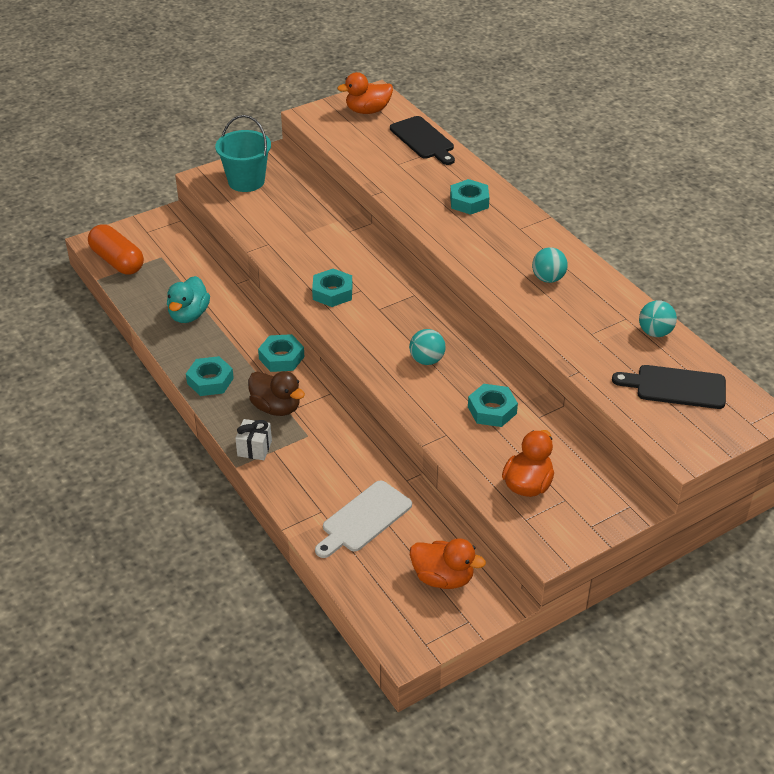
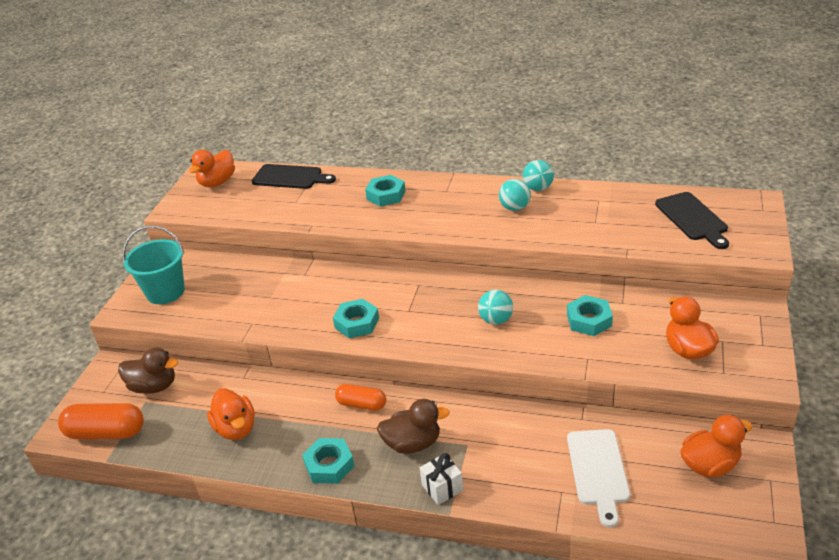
camera: 40 degrees left, 5 degrees down
turquoise duck [167,276,210,323] -> orange duck [207,388,255,440]
turquoise nut [258,334,304,372] -> orange capsule [335,384,386,411]
black cutting board [612,365,726,409] -> black cutting board turned 75 degrees counterclockwise [655,192,729,249]
turquoise ball [639,300,677,337] -> turquoise ball moved to [523,160,554,191]
none -> brown duck [118,347,178,394]

